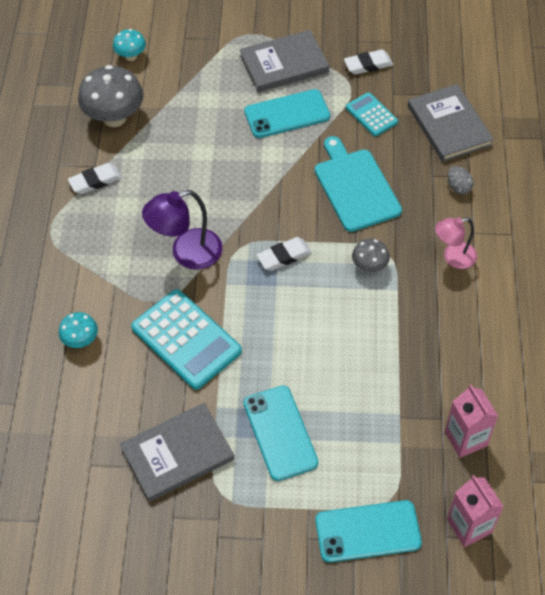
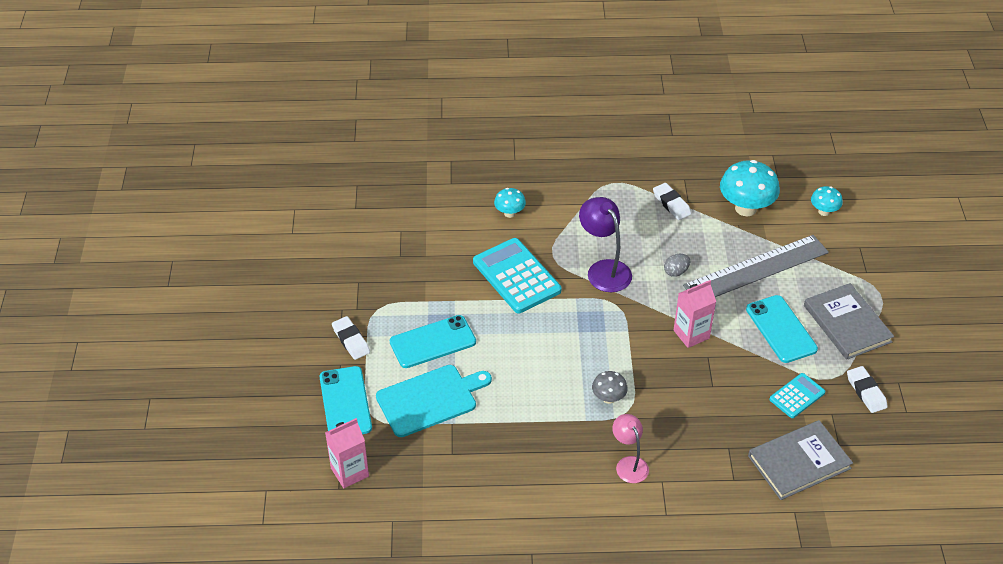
camera: 85 degrees right, 10 degrees down
grey mushroom [78,65,143,127] -> turquoise mushroom [720,160,780,216]
grey book [120,403,234,502] -> none
turquoise calculator [131,289,242,390] -> turquoise calculator turned 105 degrees clockwise [473,238,561,313]
white eraser [257,237,312,271] -> white eraser moved to [332,316,370,360]
turquoise cutting board [315,136,402,232] -> turquoise cutting board moved to [376,365,492,437]
pink carton [445,385,498,458] -> pink carton moved to [674,280,716,348]
grey egg [447,166,473,194] -> grey egg moved to [664,254,690,277]
none -> grey ruler [683,235,829,297]

